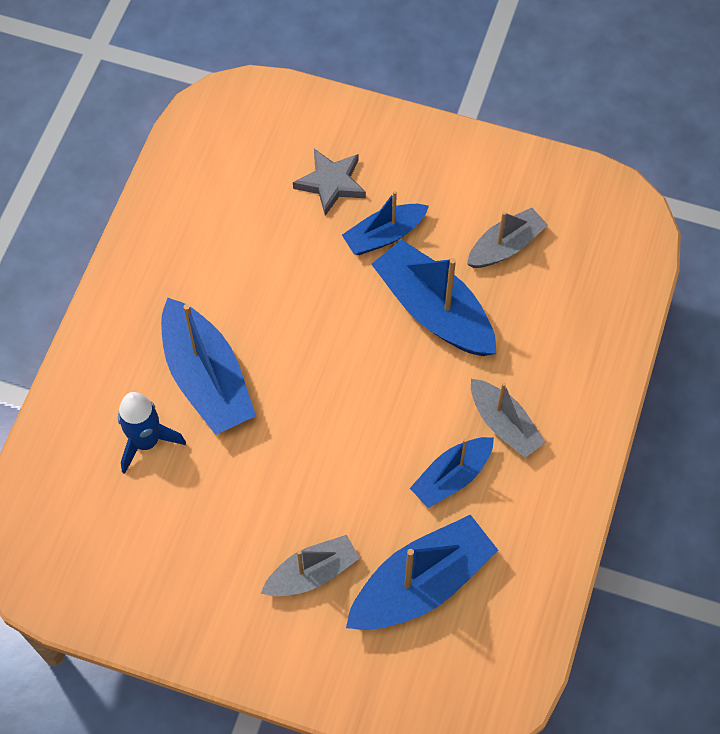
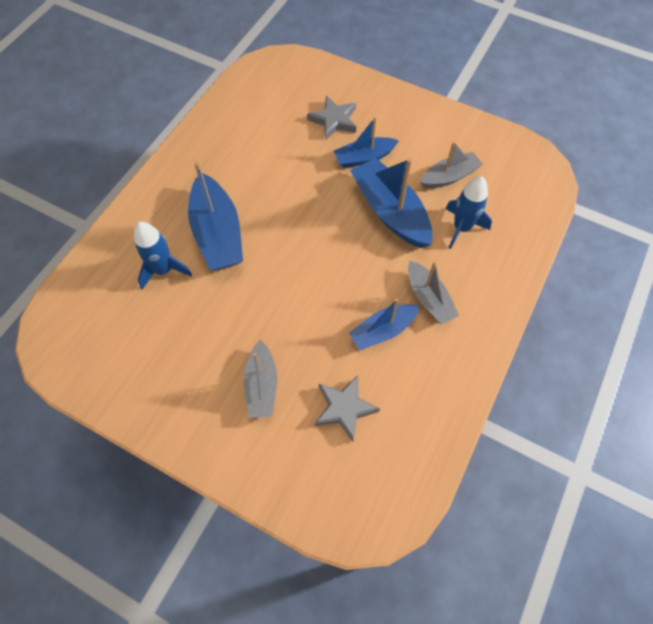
camera: 10 degrees right, 0 degrees up
grey boat [261,535,360,596] -> grey boat turned 105 degrees clockwise [244,340,277,418]
blue boat [346,515,498,630] -> grey star [315,375,380,442]
none -> blue rocket [445,176,492,249]

